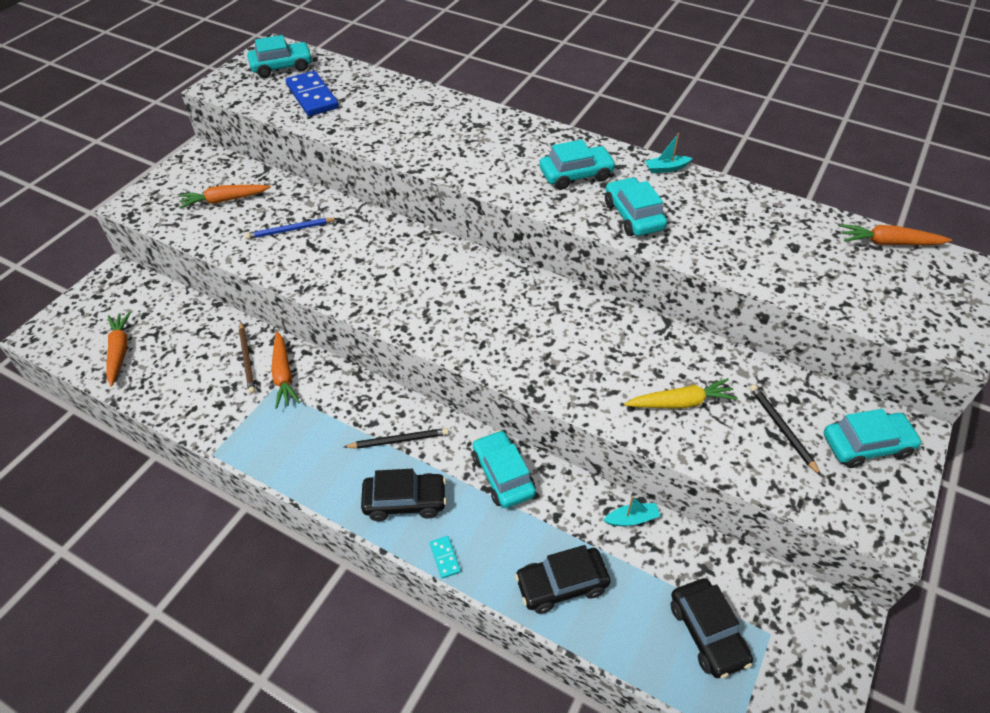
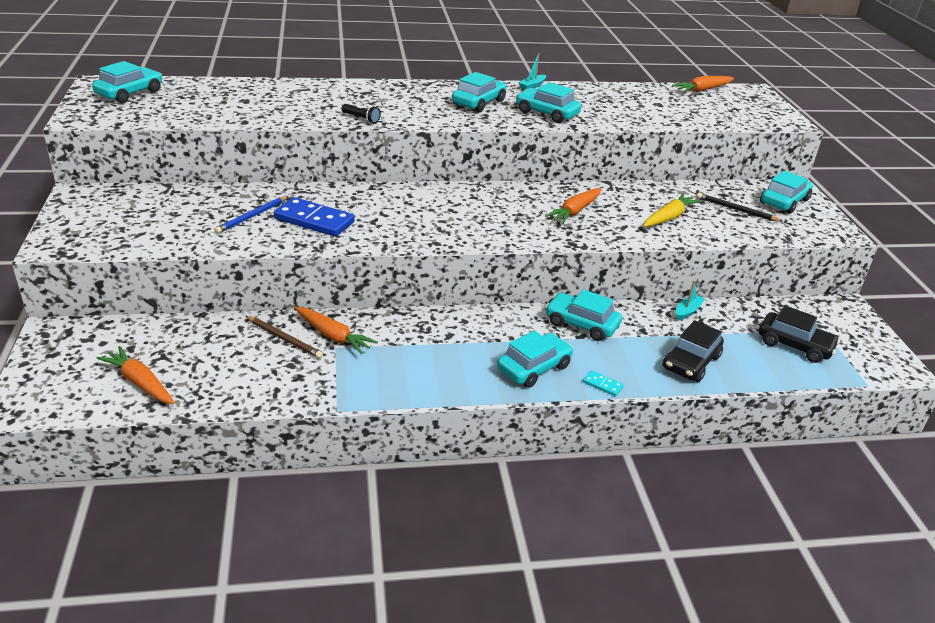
camera: 40 degrees left, 15 degrees down
orange carrot [179,185,271,209] -> orange carrot moved to [545,188,601,224]
blue domino [286,71,339,116] -> blue domino moved to [274,197,355,237]
black pencil [344,428,449,449] -> none
black car [361,469,447,521] -> turquoise car [497,331,573,388]
none -> black flashlight [342,104,381,123]

